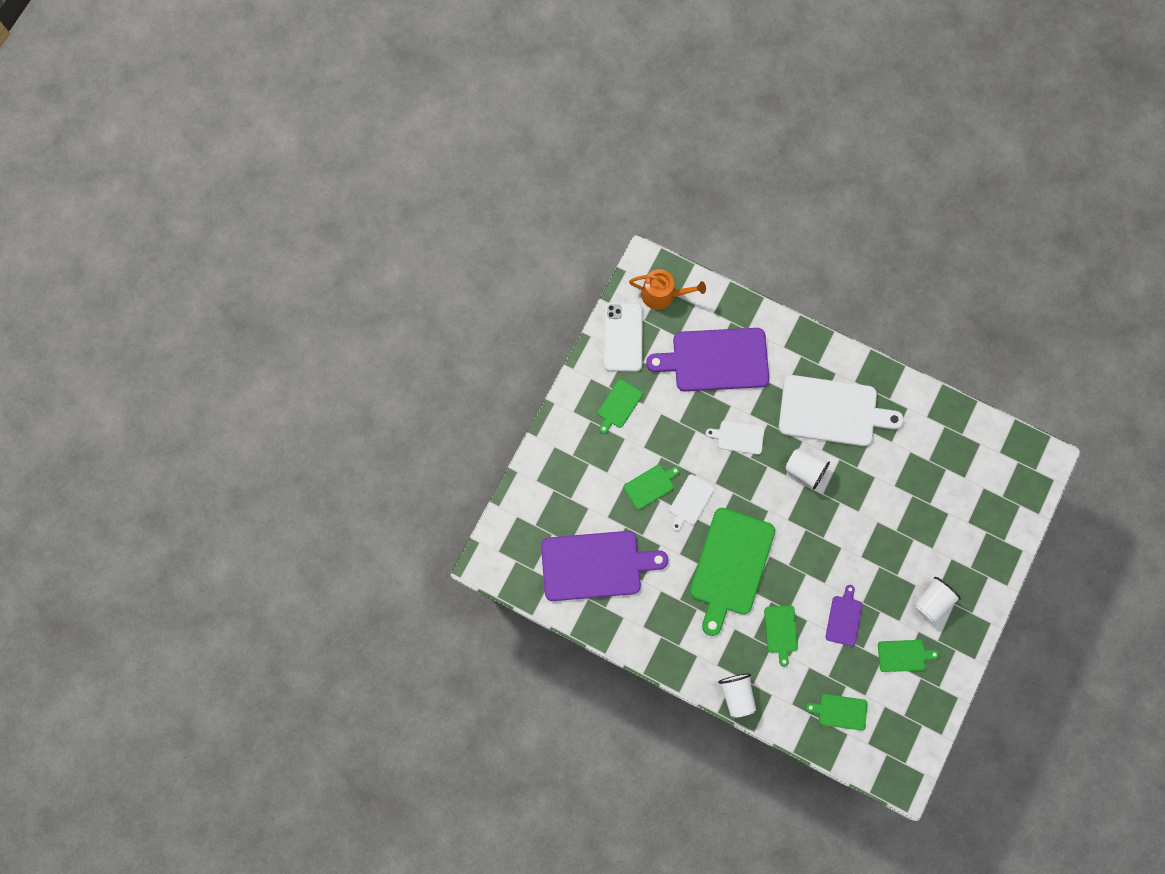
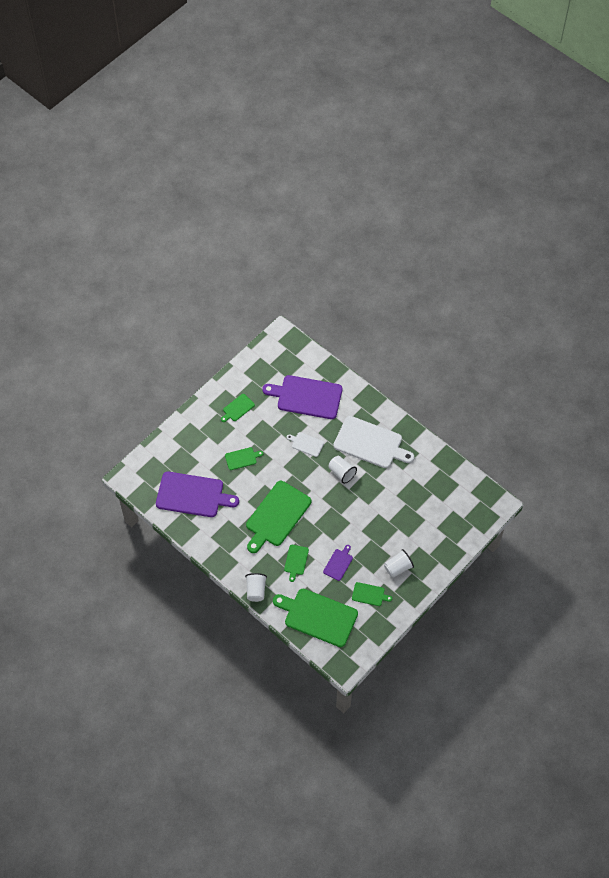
camera: 15 degrees right, 15 degrees down
white phone [604,303,643,372] -> none
orange watering can [629,269,706,310] -> none
white cutting board [670,474,714,531] -> none
green cutting board [806,694,867,731] -> green cutting board [273,589,358,647], size x2.13

